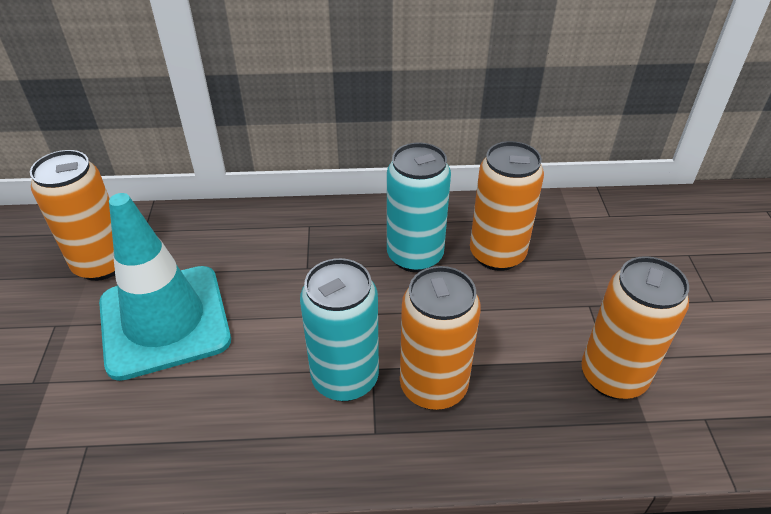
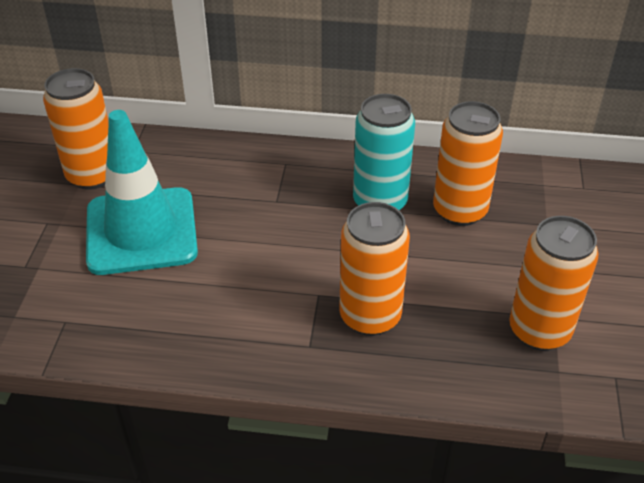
camera: 10 degrees right, 0 degrees up
turquoise can [300,258,379,401] -> none

